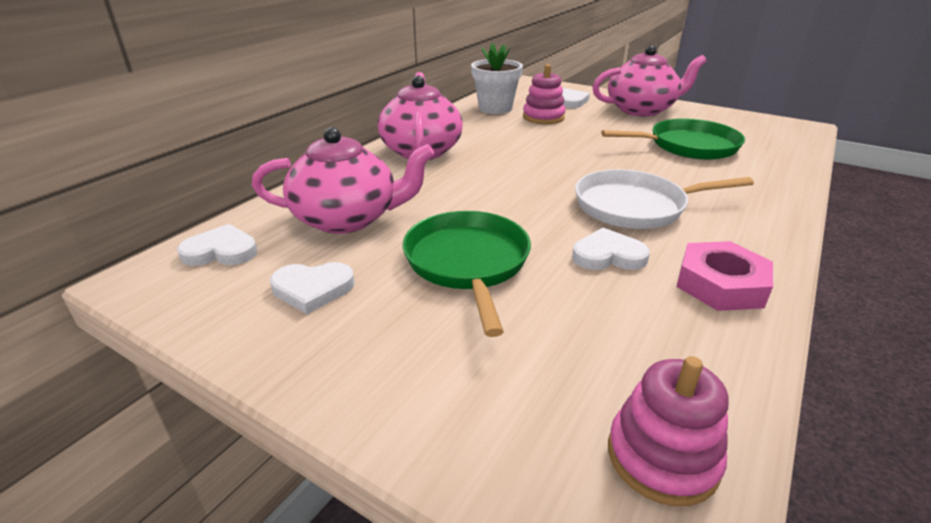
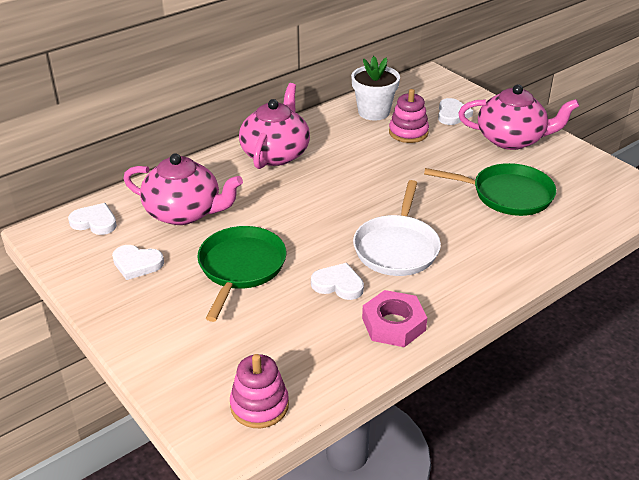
camera: 20 degrees right, 5 degrees up
white pan [575,169,754,229] -> white pan turned 90 degrees counterclockwise [353,180,441,276]

